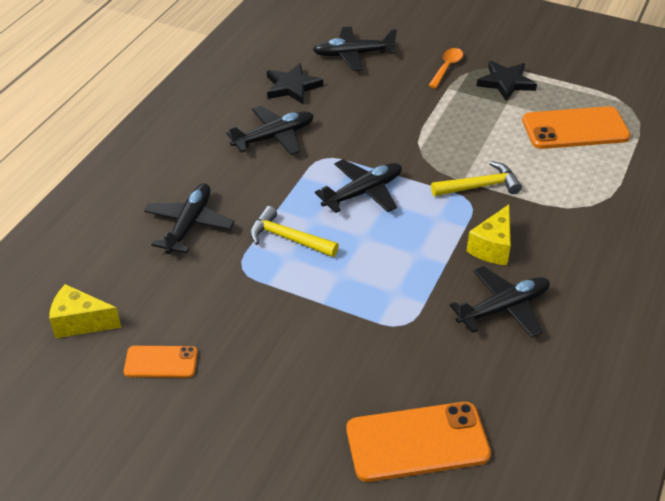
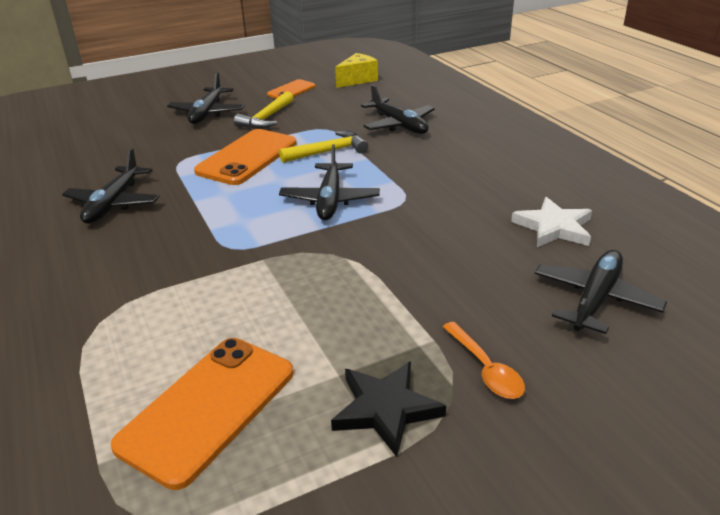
camera: 130 degrees right, 10 degrees down
black plane [226,106,314,155] -> black plane moved to [167,72,245,124]
black star [267,63,323,104] -> white star [511,197,592,247]
orange phone [347,402,491,482] -> orange phone moved to [194,129,297,185]
yellow hammer [431,161,522,196] -> yellow hammer moved to [234,91,293,129]
yellow cheese [466,204,511,265] -> none

